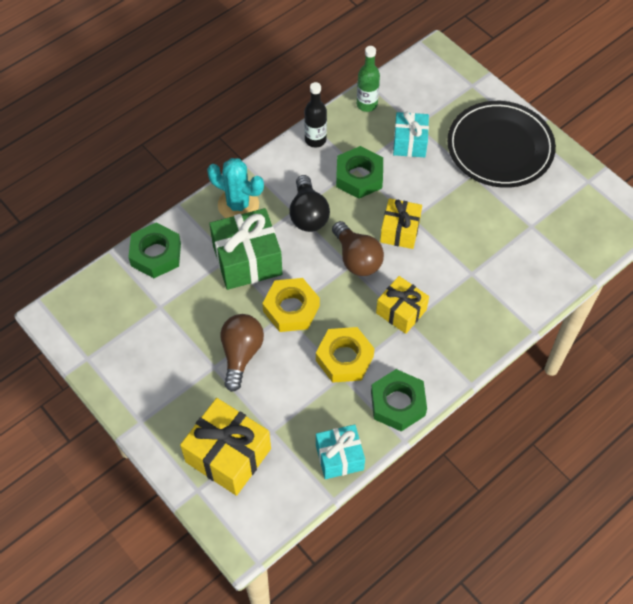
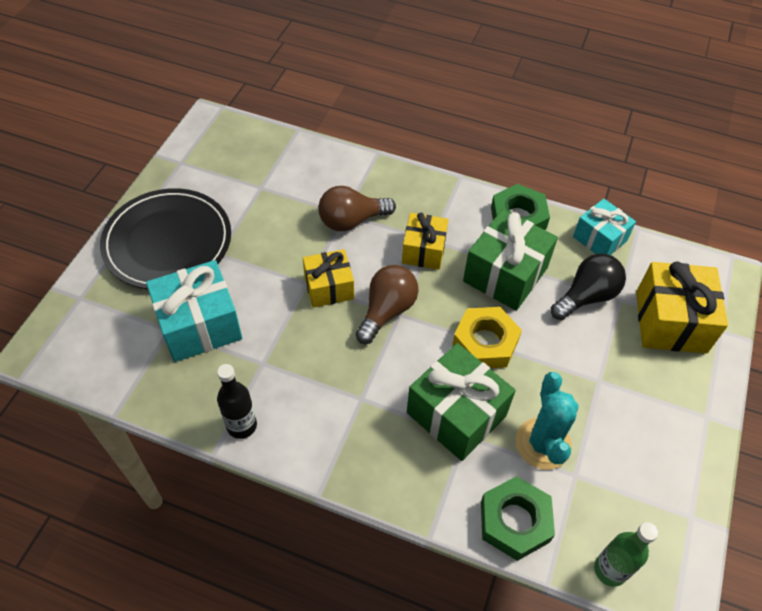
camera: 120 degrees left, 5 degrees down
turquoise cactus [207,158,264,218] -> turquoise cactus moved to [516,372,579,470]
brown light bulb [220,314,264,392] -> brown light bulb moved to [318,186,396,231]
black light bulb [289,175,330,232] -> black light bulb moved to [551,254,626,320]
yellow nut [316,327,375,383] -> green gift [463,209,558,311]
green nut [336,146,383,199] -> none
green bottle [357,46,380,112] -> green bottle moved to [594,522,658,587]
turquoise gift [393,111,429,157] -> turquoise gift [146,260,242,362], size x1.57

